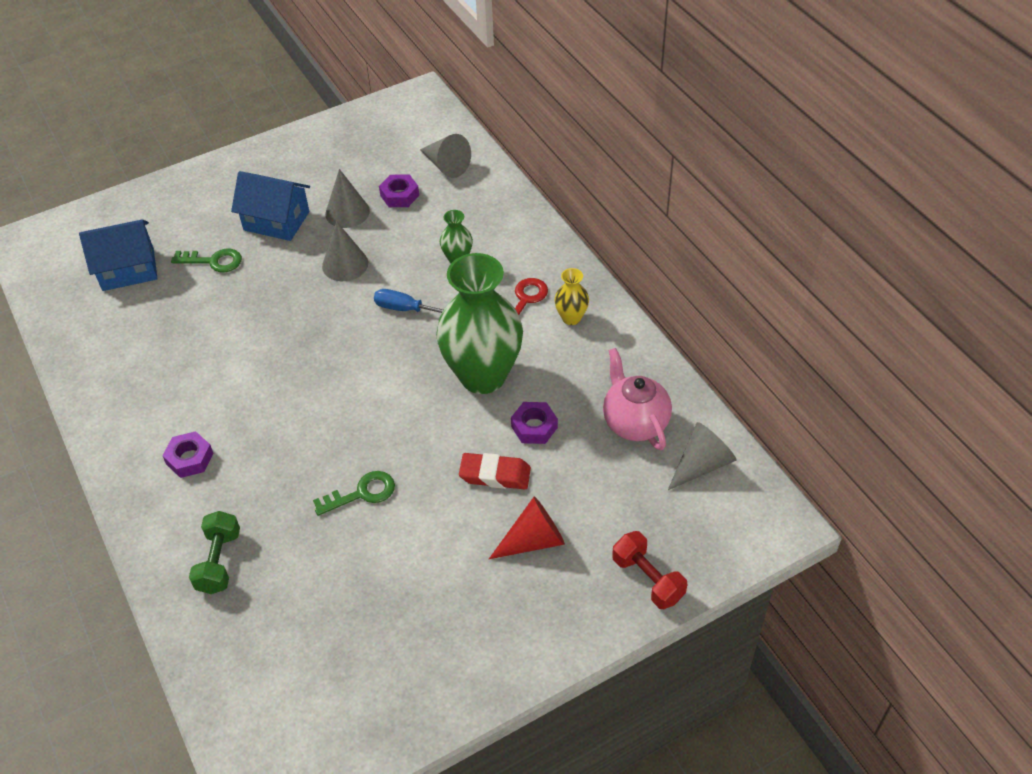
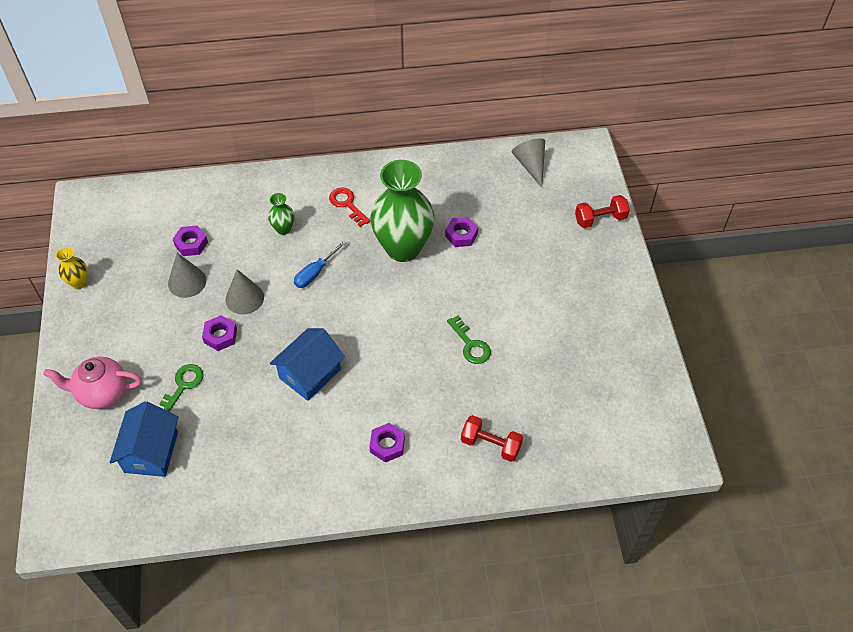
camera: 70 degrees left, 5 degrees up
green dumbbell [189,511,240,594] -> red dumbbell [461,415,523,462]
blue house [231,171,310,241] -> blue house moved to [270,328,345,401]
green key [313,471,395,516] -> green key turned 150 degrees clockwise [447,316,491,364]
grey cone [420,134,471,178] -> none
red eraser [459,453,531,489] -> none
red cone [489,496,565,559] -> none
yellow vase [554,268,589,325] -> yellow vase moved to [56,247,87,289]
pink teapot [603,348,672,450] -> pink teapot moved to [43,357,142,409]
none -> purple nut [202,315,237,351]

